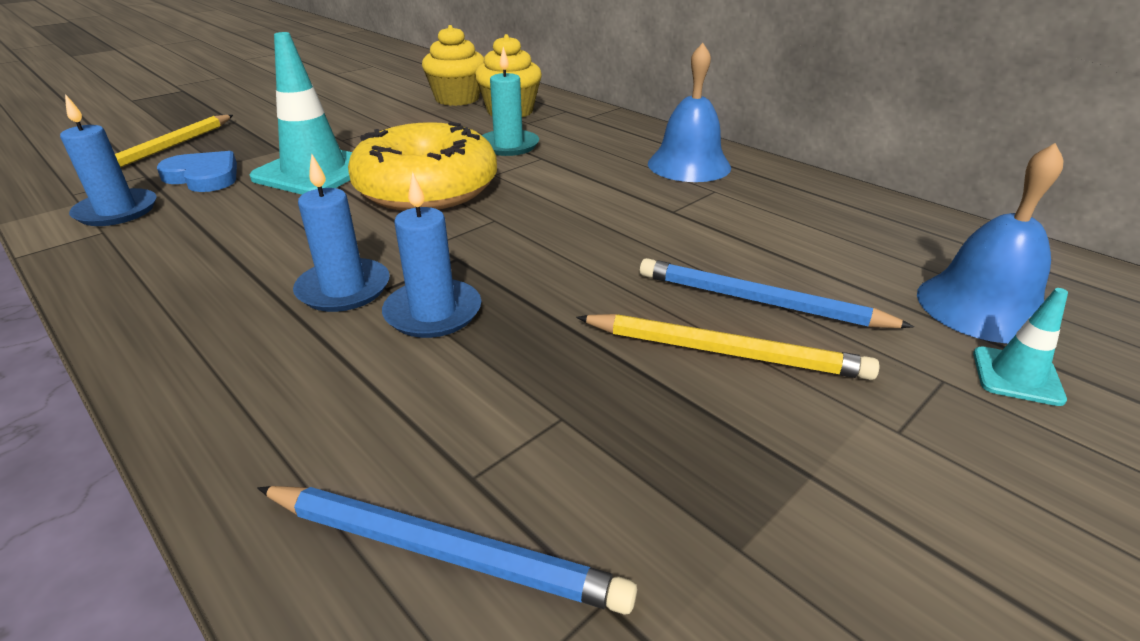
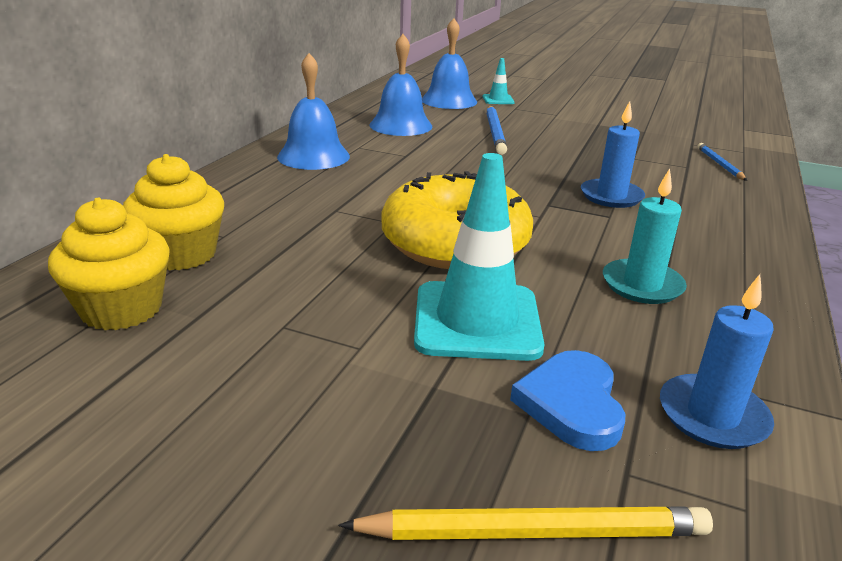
camera: 115 degrees left, 5 degrees down
blue pencil [257,486,637,615] -> blue pencil [697,143,747,181], size x0.63
blue candle [293,154,389,312] -> none
turquoise candle [482,47,539,156] -> turquoise candle moved to [603,168,687,304]
yellow pencil [576,314,879,380] -> none
none -> blue bell [370,34,432,136]

